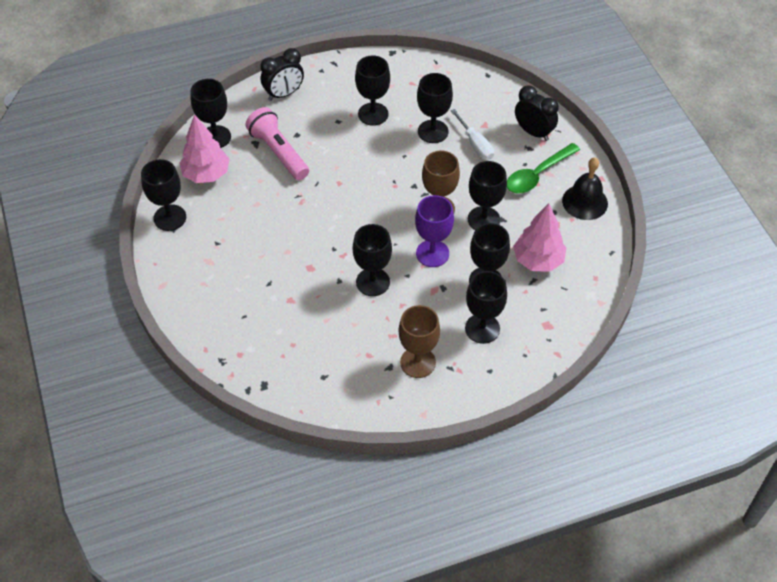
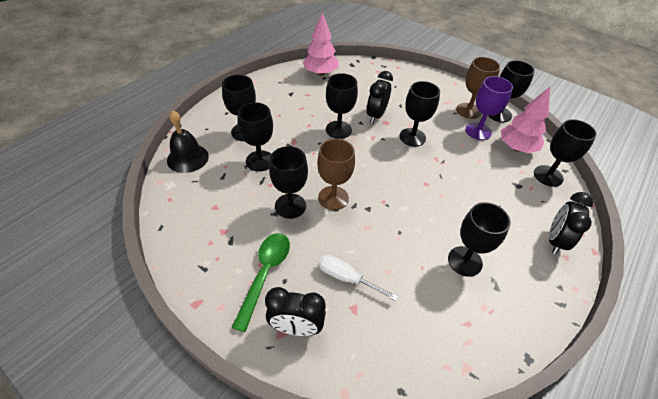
camera: 145 degrees right, 5 degrees down
pink flashlight [245,107,309,180] -> none
brown goblet [399,305,440,378] -> brown goblet moved to [456,57,500,119]
purple goblet [415,195,454,267] -> purple goblet moved to [465,76,513,140]
black goblet [417,73,453,143] -> black goblet moved to [400,81,440,146]
pink tree [513,203,566,272] -> pink tree moved to [303,12,338,76]
black bell [562,157,608,220] -> black bell moved to [167,110,209,173]
none -> black clock [367,71,393,123]

